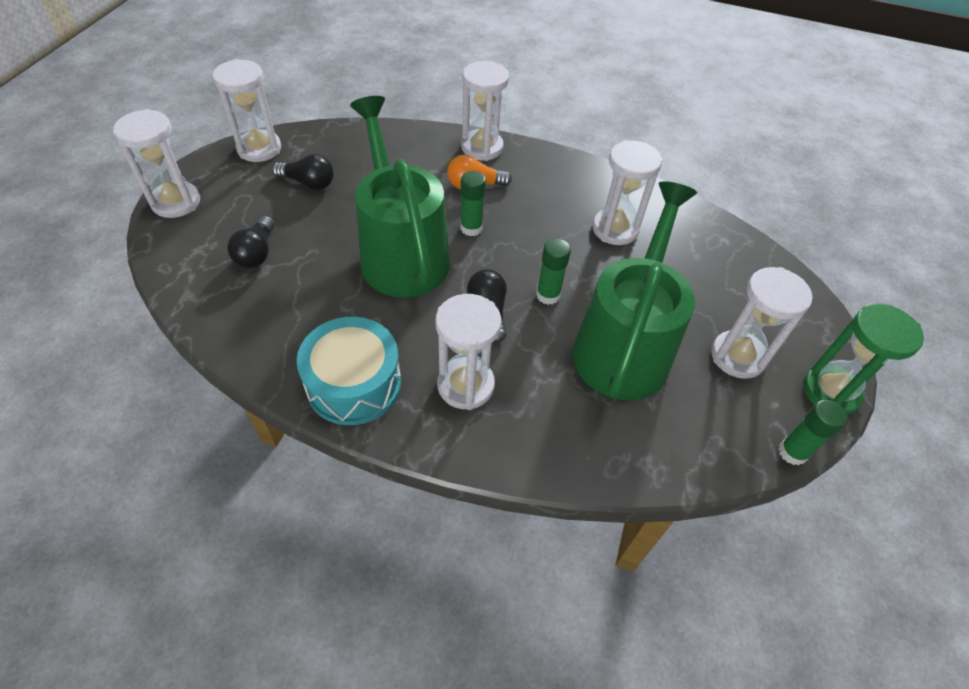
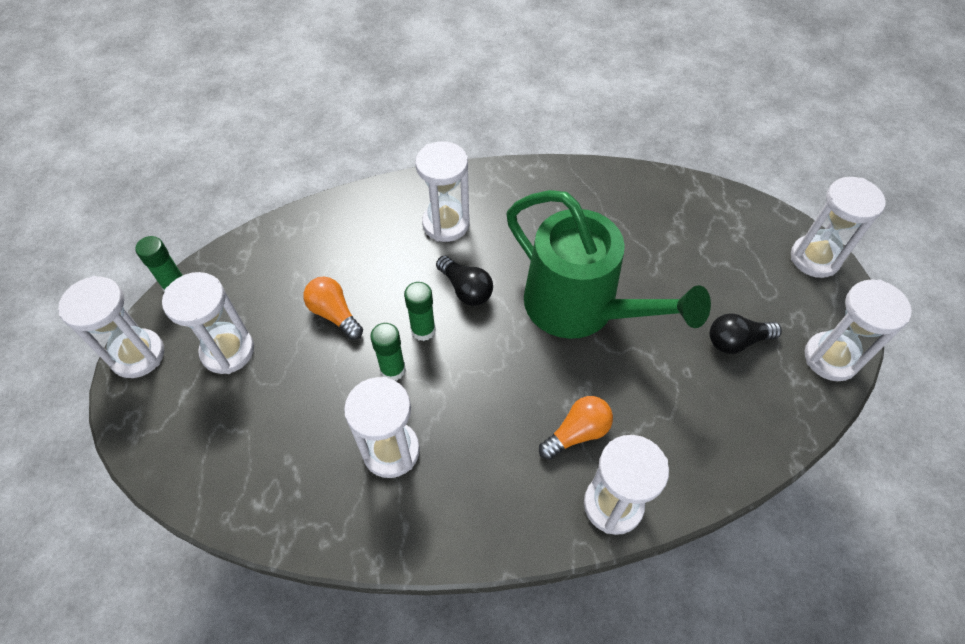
camera: 155 degrees right, 5 degrees up
black light bulb [227,216,274,268] -> none
turquoise drum [297,317,401,425] -> none
green glue stick [460,171,486,236] -> green glue stick moved to [370,323,406,381]
green watering can [572,181,697,400] -> orange light bulb [303,277,363,340]
green hourglass [803,304,924,415] -> white hourglass [58,276,164,378]

